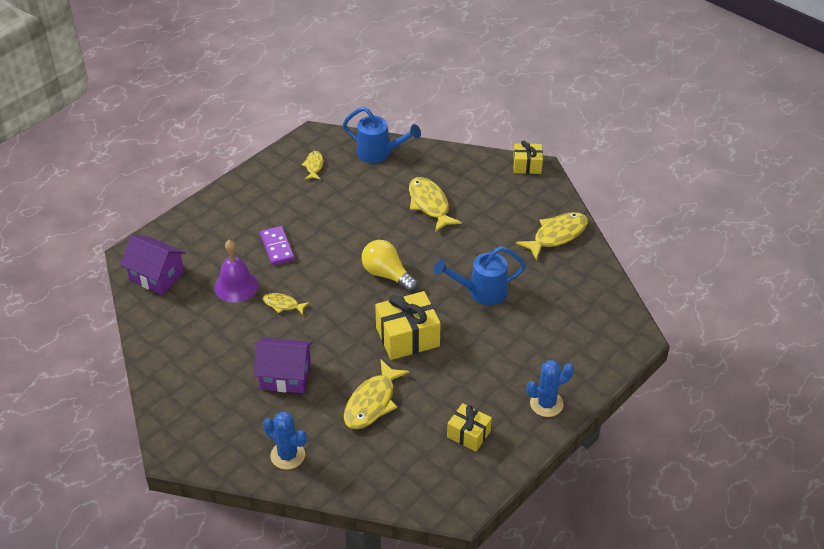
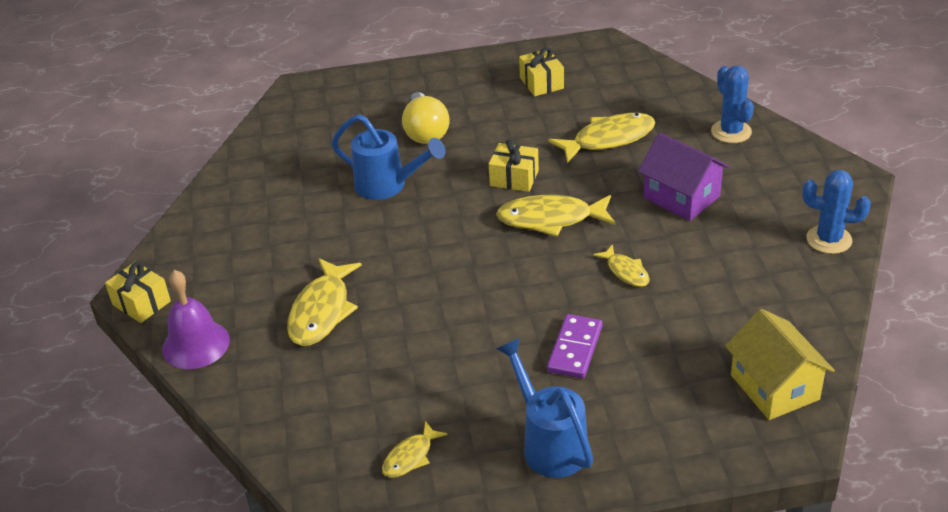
camera: 140 degrees left, 5 degrees down
purple house [120,236,186,295] -> yellow house [725,309,835,420]
purple bell [214,240,259,303] -> purple bell moved to [162,270,230,369]
blue watering can [343,107,421,163] -> blue watering can moved to [497,338,593,478]
yellow light bulb [362,240,418,292] -> yellow light bulb moved to [402,92,450,144]
yellow gift [375,291,441,360] -> yellow gift [489,140,539,192], size x0.61
yellow fish [516,212,588,260] -> yellow fish moved to [496,195,616,237]
blue cactus [526,360,574,417] -> blue cactus moved to [802,170,871,254]

